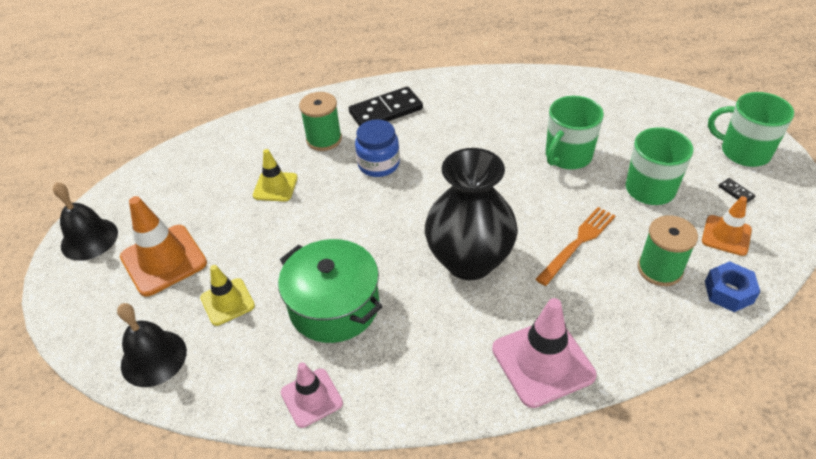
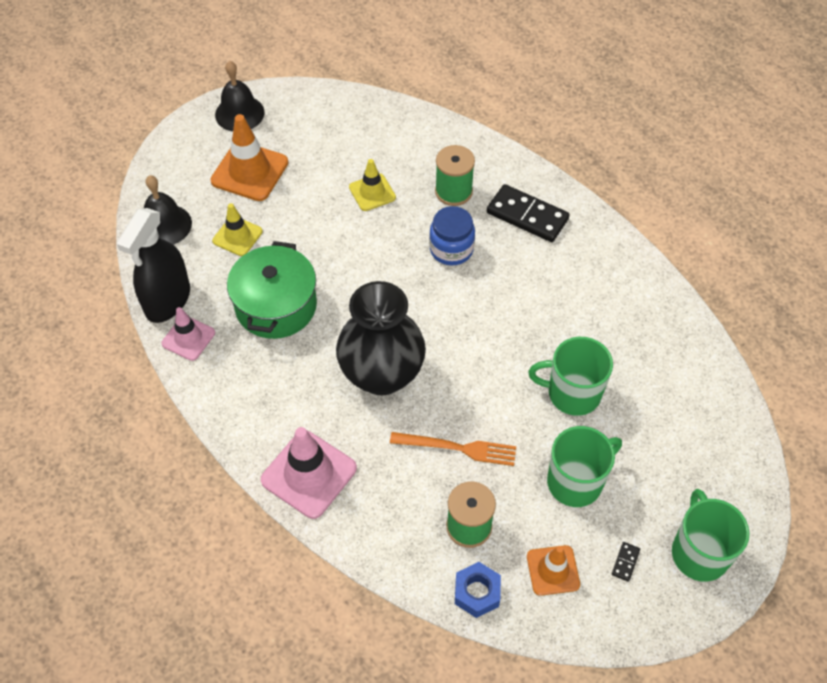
camera: 55 degrees right, 10 degrees up
none -> black spray bottle [117,208,190,323]

